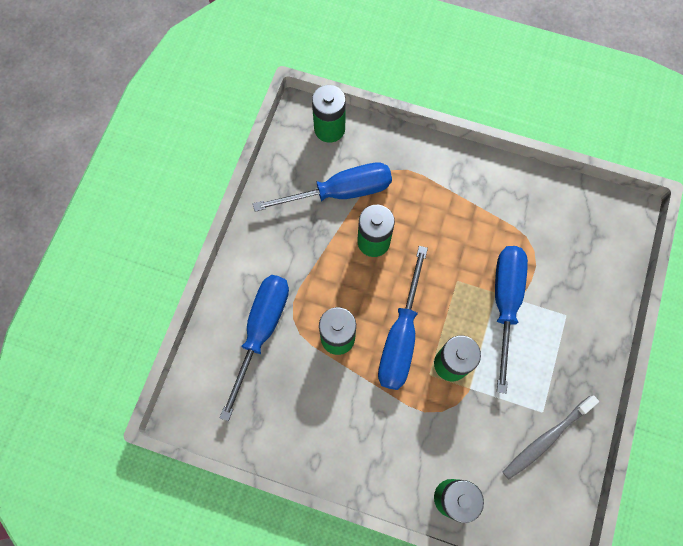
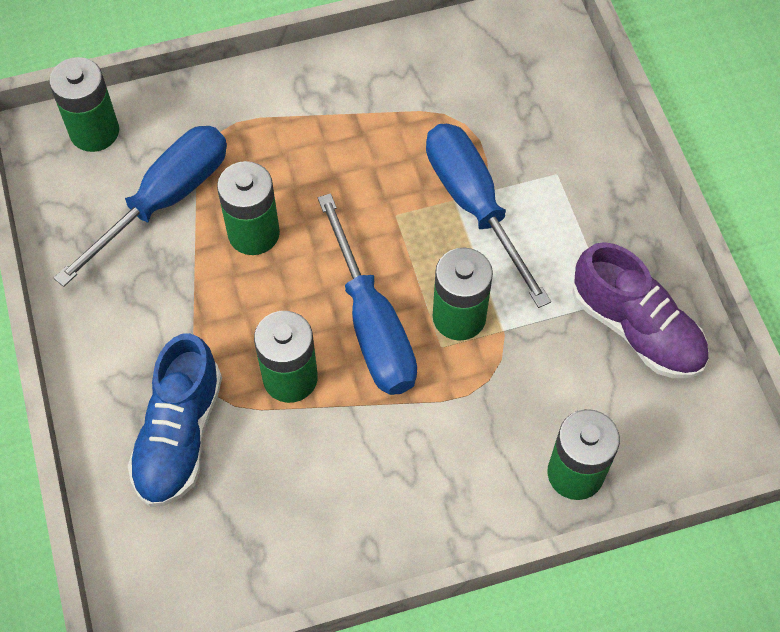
camera: 35 degrees left, 10 degrees down
blue screwdriver [219,275,289,421] -> blue shoe [128,333,222,507]
grey toothbrush [503,395,599,480] -> purple shoe [572,242,708,379]

